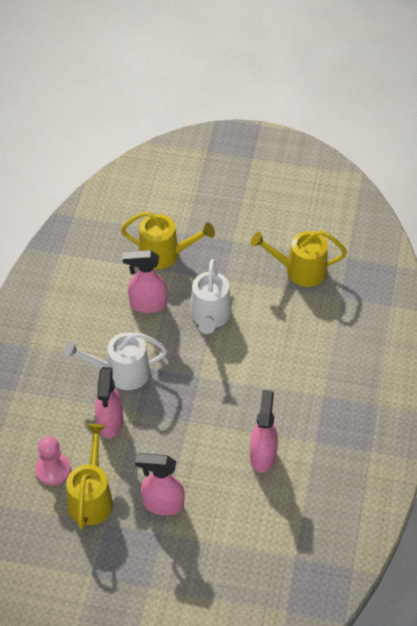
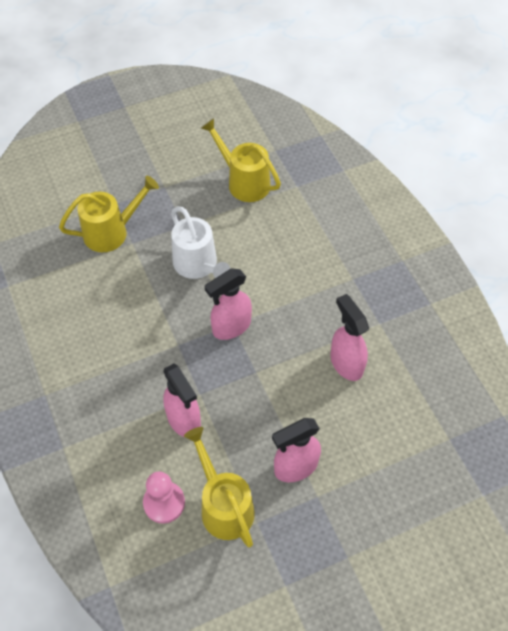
camera: 35 degrees left, 5 degrees up
white watering can [64,332,167,390] -> none
pink spray bottle [123,250,167,313] -> pink spray bottle moved to [205,268,252,340]
yellow watering can [251,230,347,287] -> yellow watering can turned 75 degrees clockwise [201,118,281,202]

